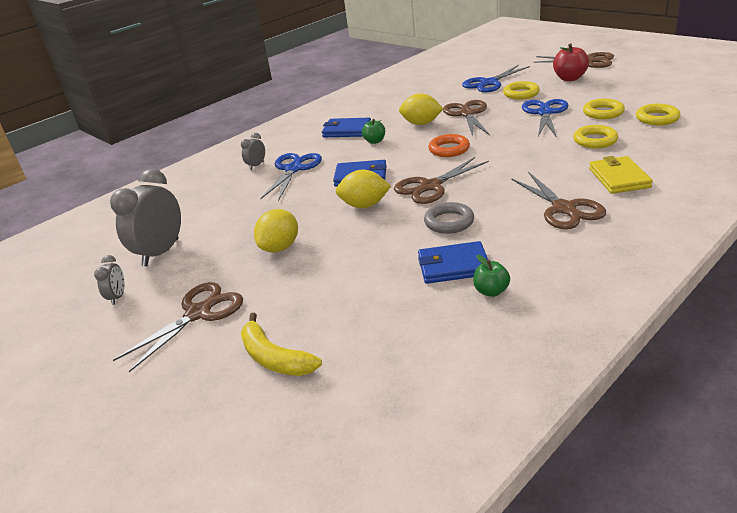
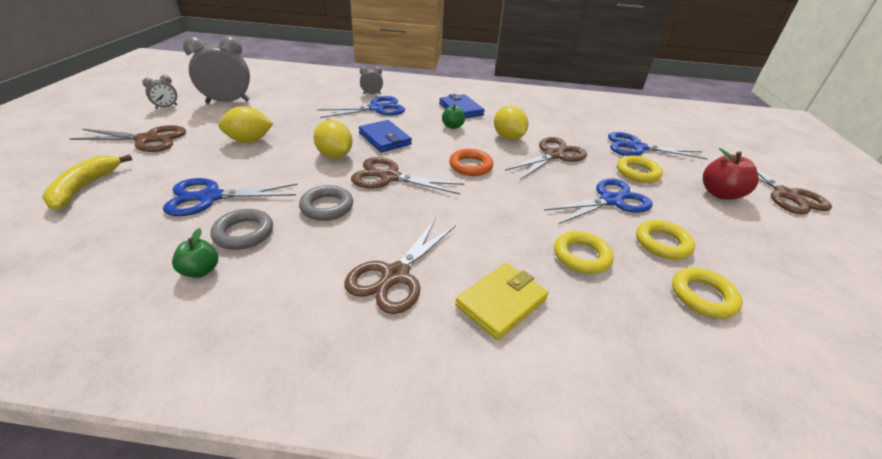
camera: 45 degrees right, 5 degrees up
blue wallet [418,241,488,284] -> grey ring [210,209,273,250]
none -> blue scissors [163,178,298,216]

